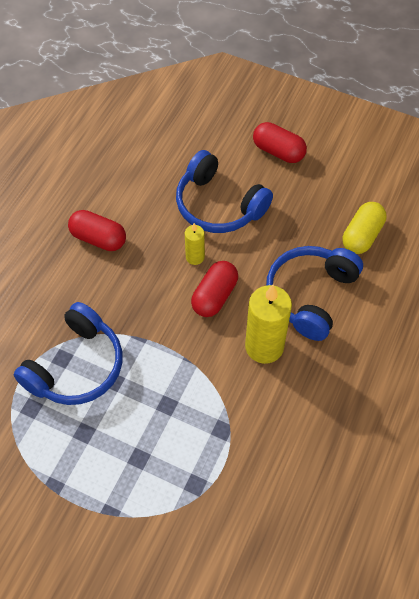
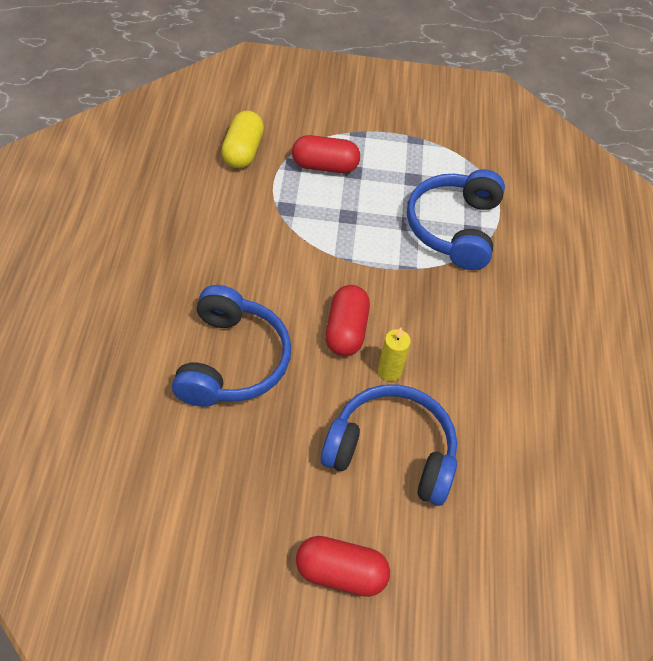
camera: 155 degrees right, 5 degrees down
red capsule [68,210,126,251] -> red capsule moved to [292,135,360,173]
yellow candle [245,285,292,364] -> none
yellow capsule [343,202,387,254] -> yellow capsule moved to [221,111,264,168]

